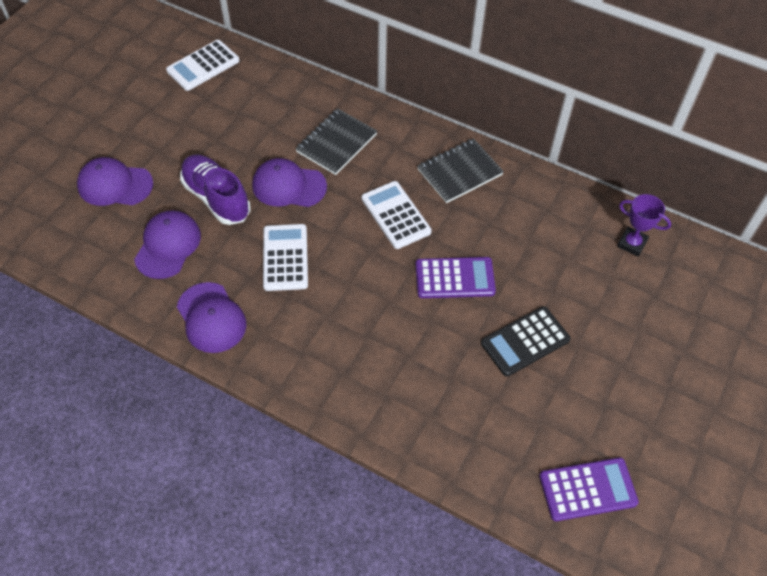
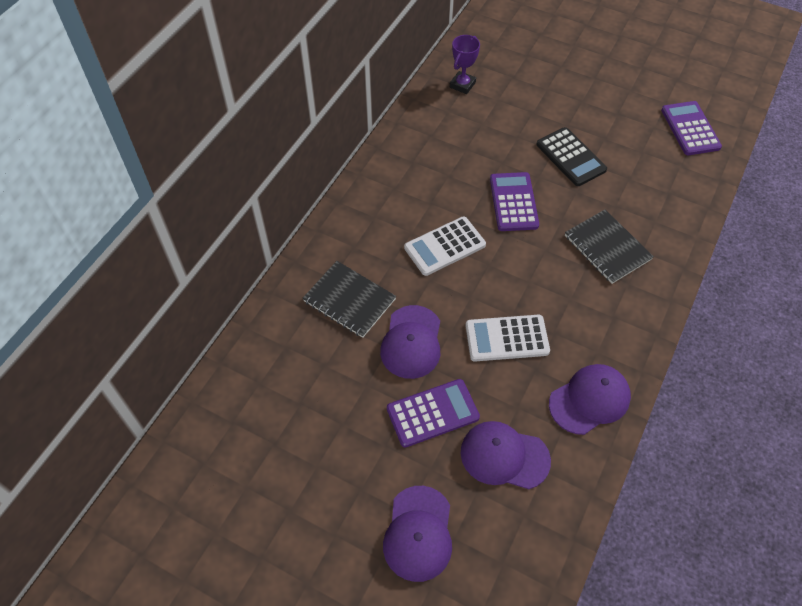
camera: 90 degrees left, 0 degrees up
white calculator [166,40,239,91] -> none
purple shoe [180,155,250,225] -> purple calculator [387,379,480,447]
black notebook [417,138,504,203] -> black notebook moved to [565,210,654,284]

